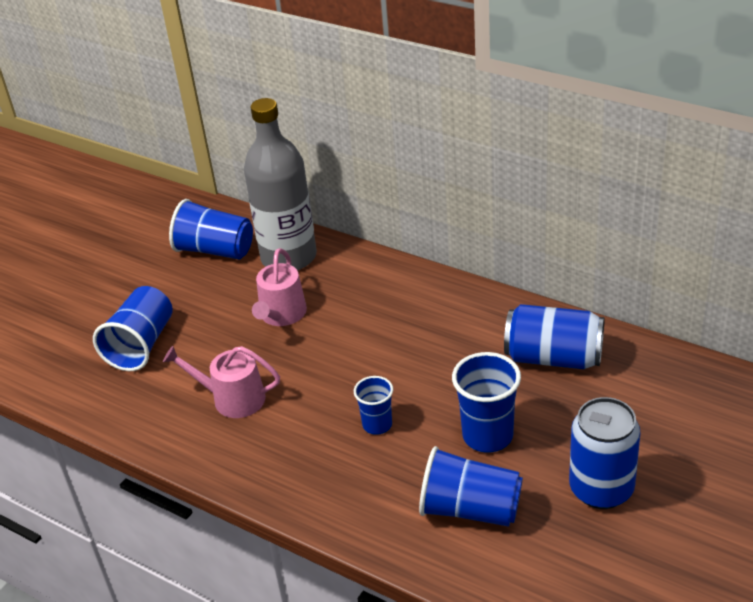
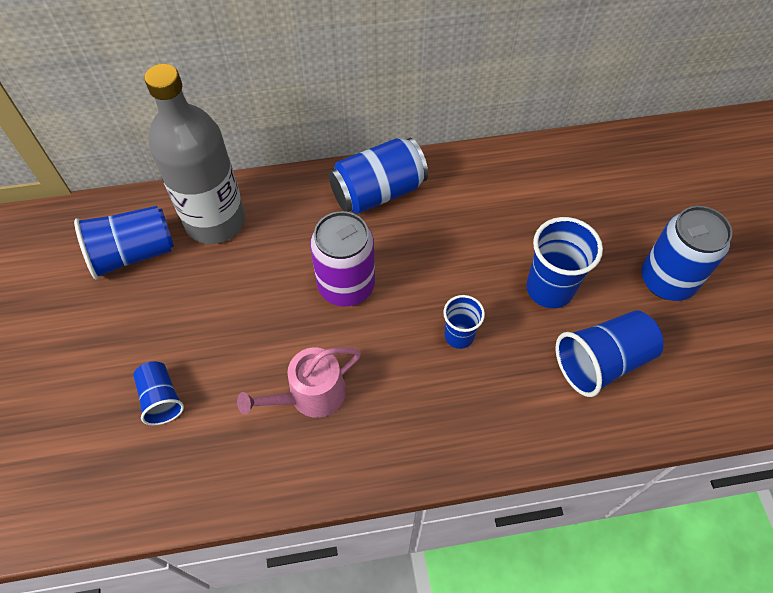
camera: 45 degrees left, 20 degrees up
blue cup [93,286,173,371] -> blue cup [133,361,184,425], size x0.60
pink watering can [252,248,307,326] -> none
blue can [504,304,605,369] -> blue can moved to [329,138,428,214]
none -> purple can [310,211,375,306]

